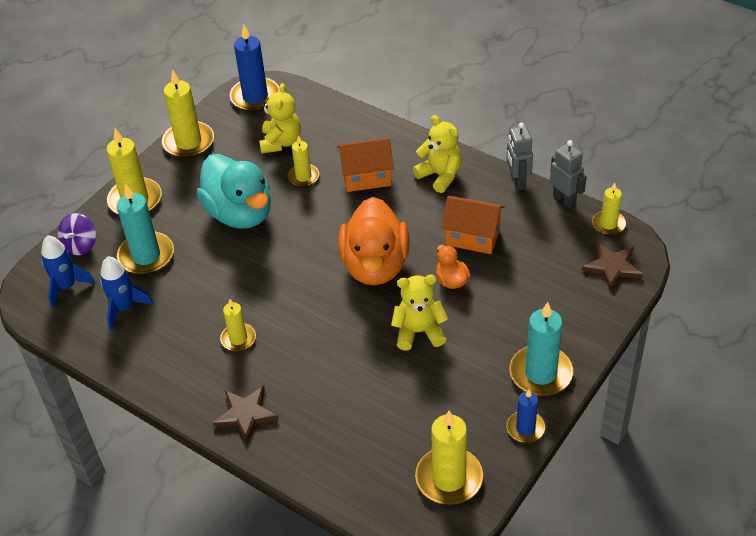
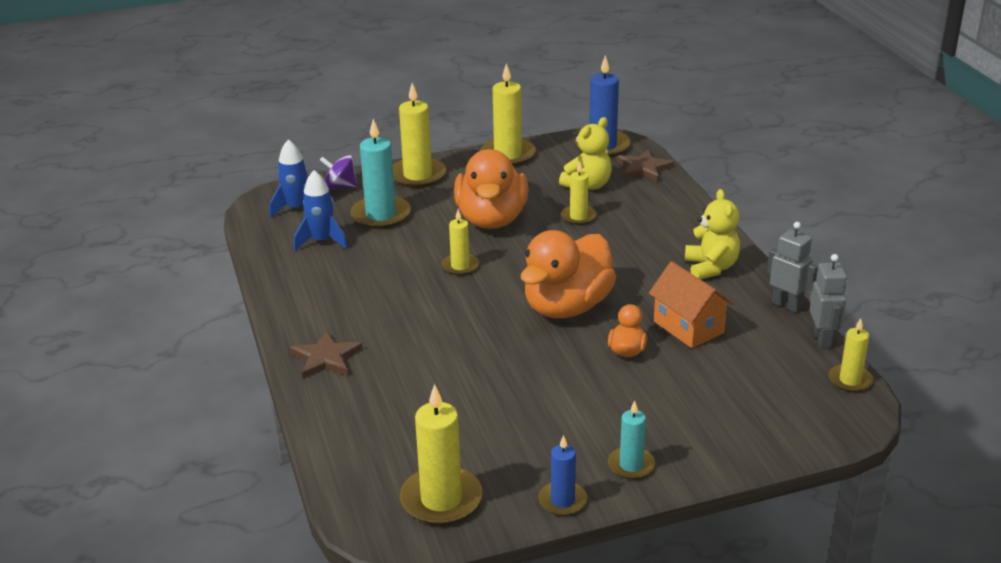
camera: 35 degrees right, 15 degrees down
purple spinning top [58,213,96,255] -> purple spinning top turned 45 degrees clockwise [320,155,358,190]
turquoise duck [197,154,271,229] -> orange duck [454,149,528,229]
yellow candle [220,299,256,351] -> yellow candle moved to [442,209,479,276]
orange house [338,138,394,192] -> none
yellow teddy bear [391,275,448,351] -> none
grey robot [506,123,533,191] -> grey robot turned 105 degrees clockwise [767,222,818,313]
turquoise candle [509,302,573,396] -> turquoise candle [608,400,655,479], size x0.59
brown star [582,243,643,290] -> brown star moved to [617,149,675,182]

